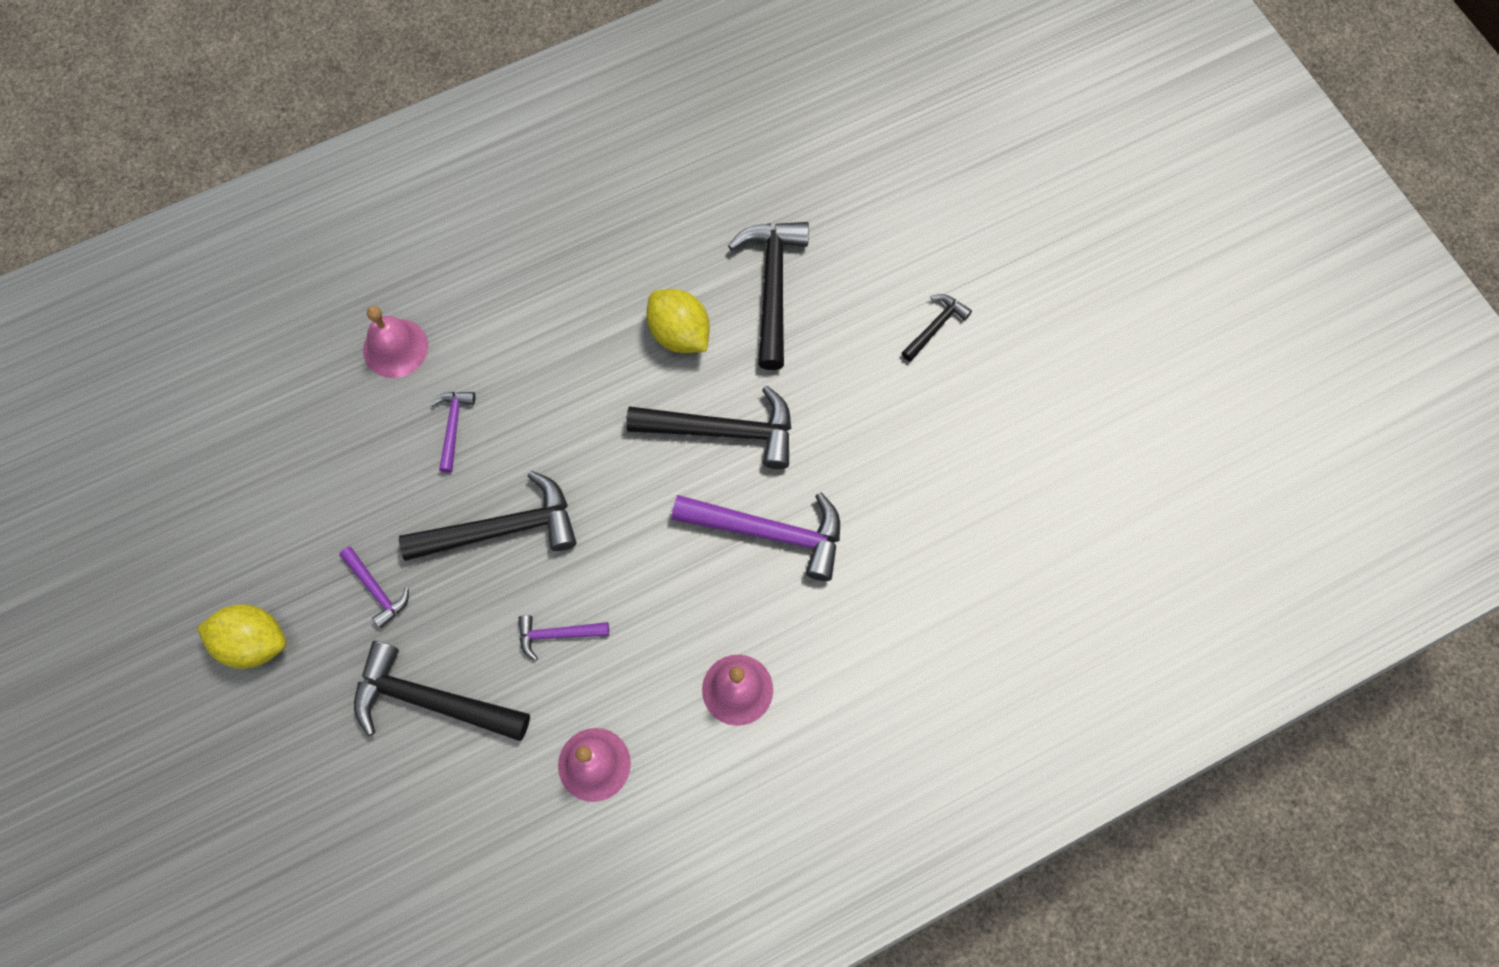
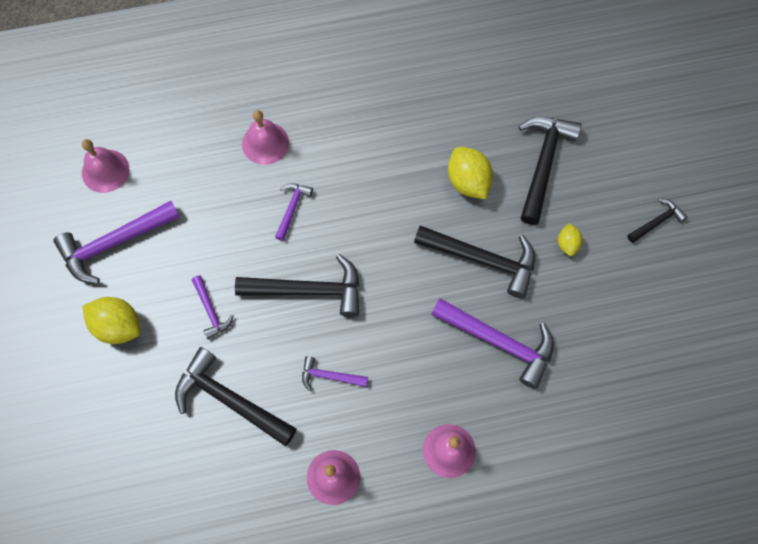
camera: 15 degrees right, 0 degrees up
none -> purple hammer [54,201,180,284]
none -> pink bell [82,139,129,193]
none -> yellow lemon [558,223,583,256]

